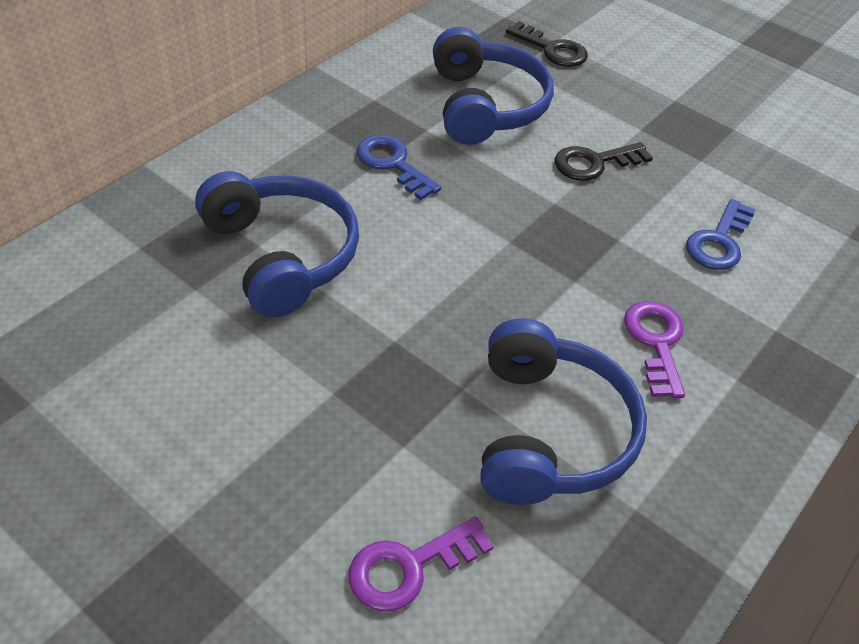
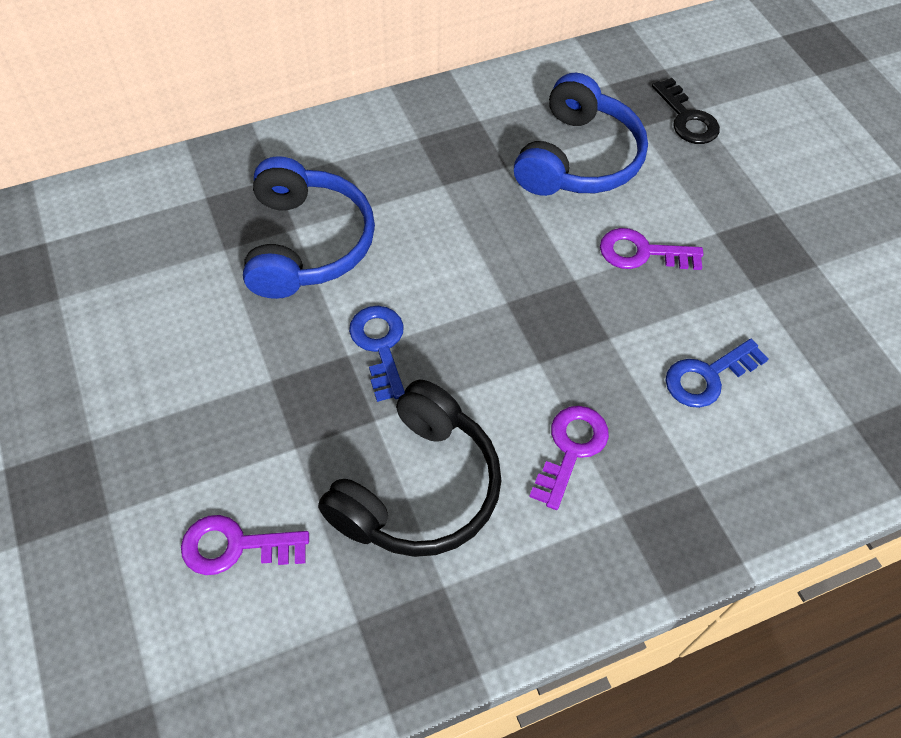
camera: 30 degrees right, 10 degrees up
blue key [356,135,442,200] -> blue key moved to [349,306,405,402]
blue headphones [480,318,647,505] -> black headphones [318,380,502,557]
black key [555,142,653,181] -> purple key [600,228,704,270]

